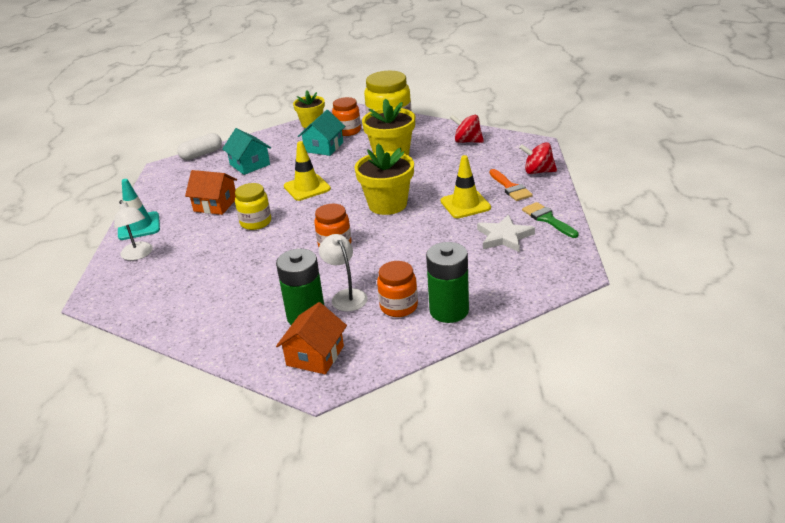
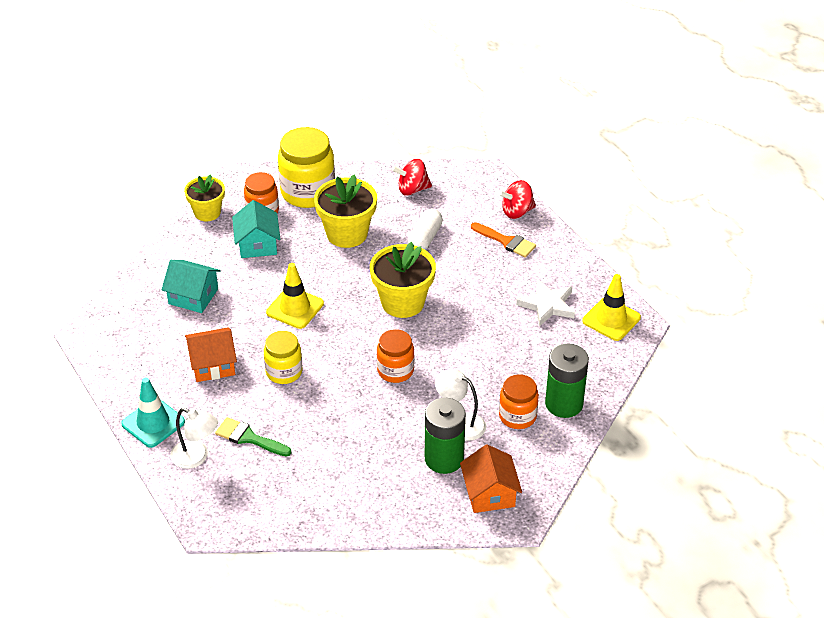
camera: 35 degrees left, 10 degrees up
white capsule [177,133,222,160] -> white capsule moved to [407,209,443,250]
yellow traffic cone [441,155,491,218] -> yellow traffic cone moved to [582,274,641,341]
green brush [522,202,579,238] -> green brush moved to [215,417,291,457]

